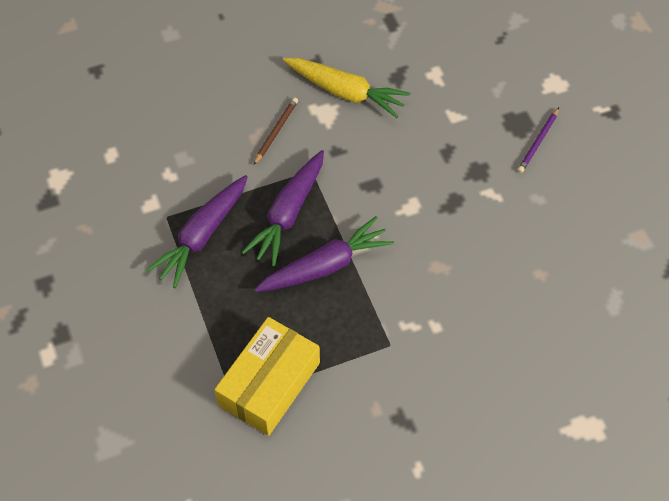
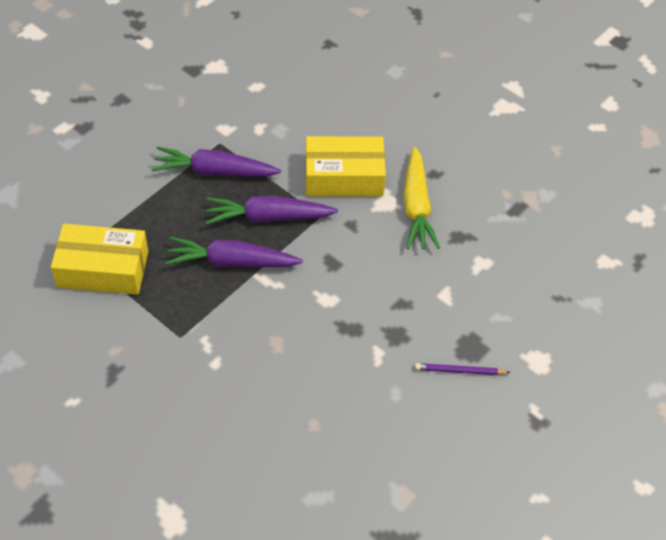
camera: 60 degrees right, 5 degrees down
brown pencil [254,97,298,165] -> yellow box [305,136,386,196]
purple carrot [254,216,394,292] -> purple carrot turned 150 degrees clockwise [165,237,303,267]

